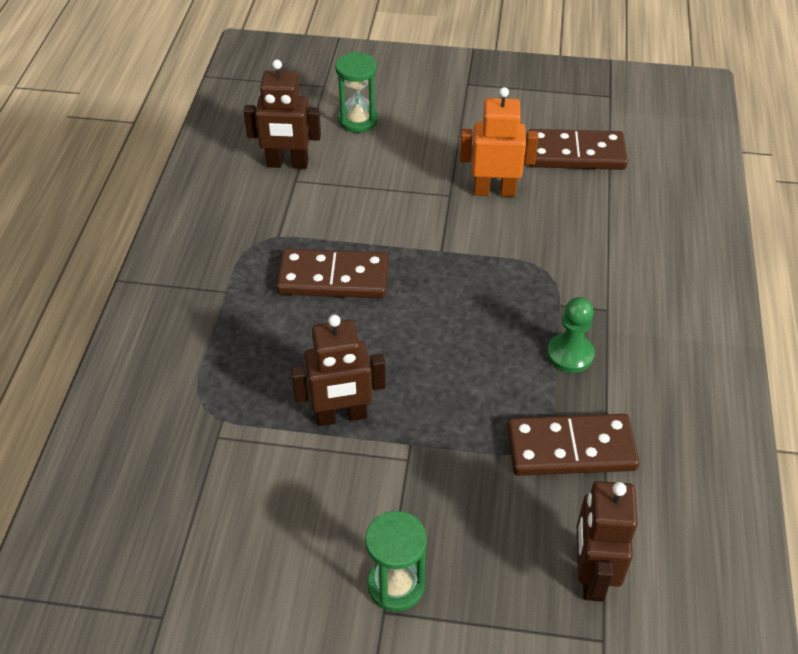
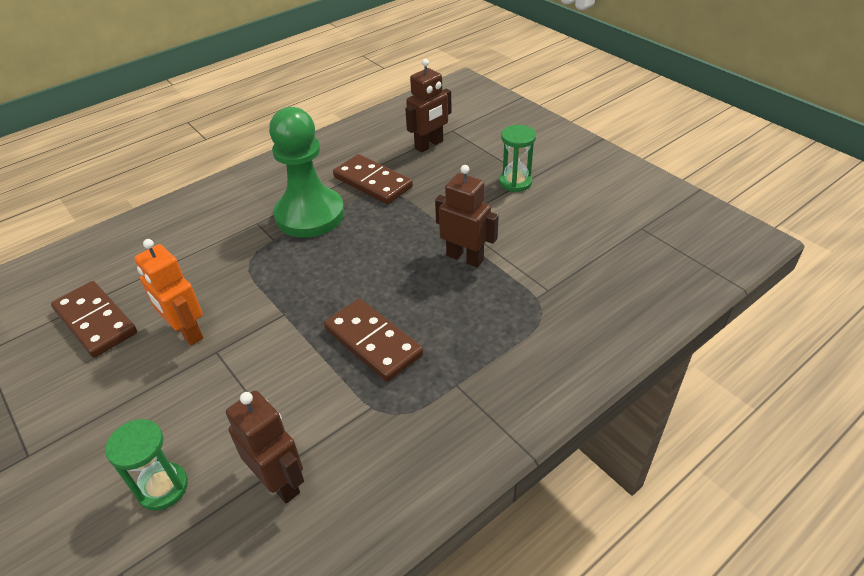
camera: 135 degrees left, 5 degrees down
green pawn [547,297,595,373] -> green pawn [269,107,345,238], size x2.11

